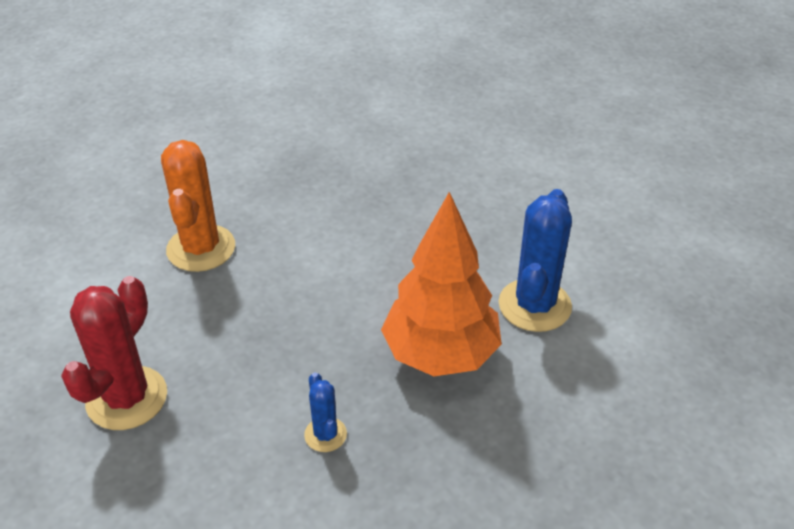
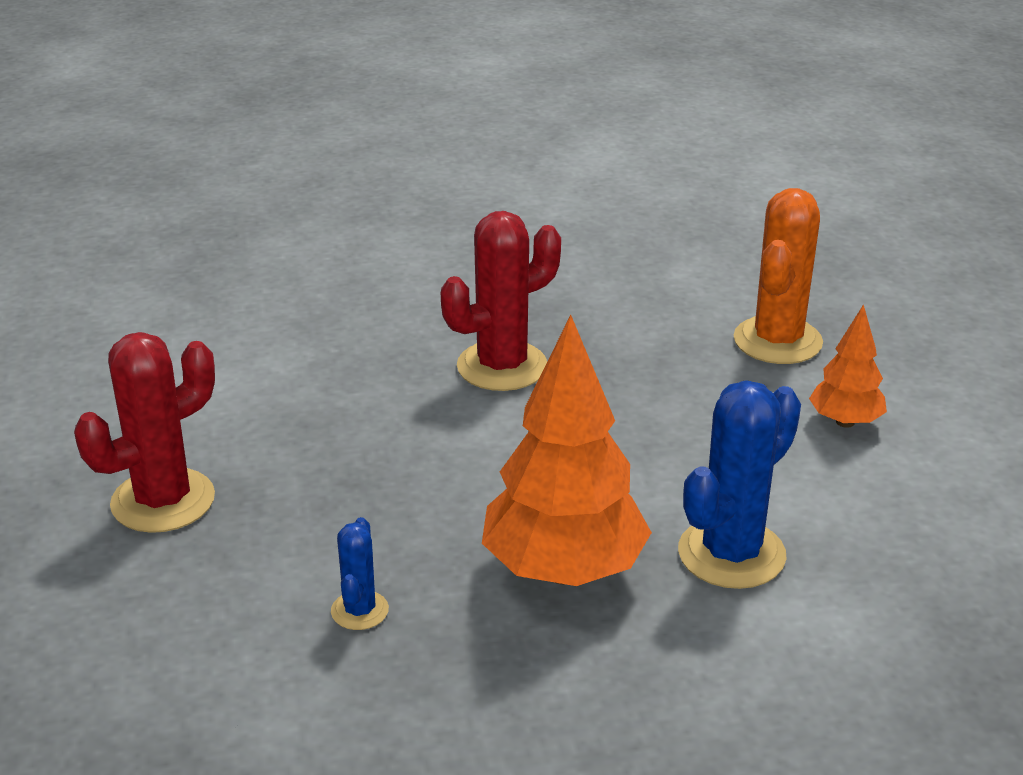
camera: 25 degrees right, 10 degrees down
orange cactus [161,140,235,272] -> orange cactus moved to [734,188,823,364]
none -> red cactus [441,211,561,391]
none -> orange tree [809,304,887,428]

